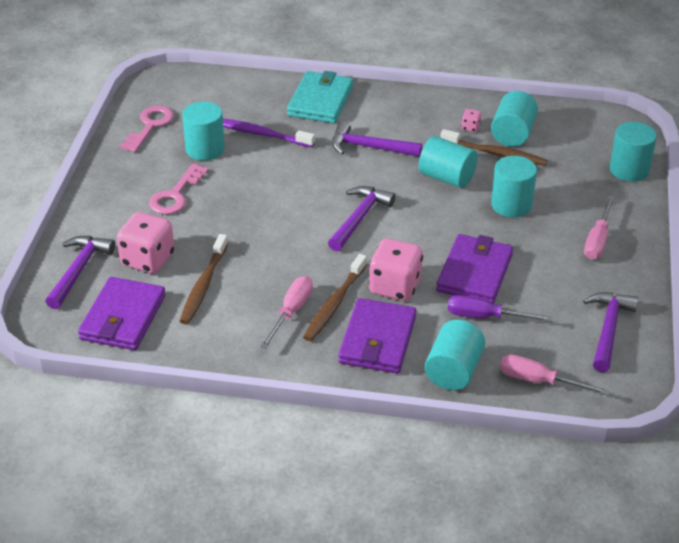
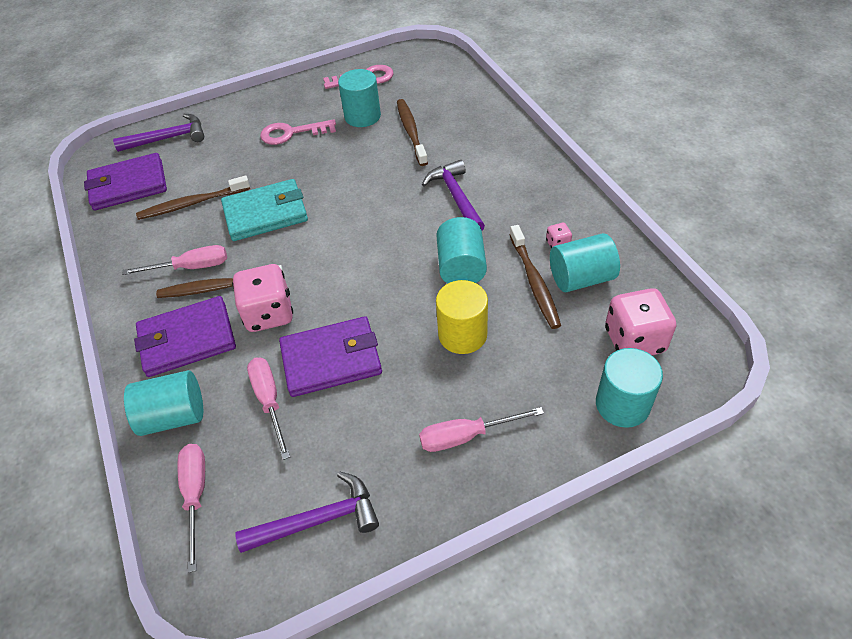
camera: 60 degrees right, 10 degrees up
pink dice [117,212,174,274] -> pink dice moved to [605,288,676,355]
purple toothbrush [223,119,315,147] -> brown toothbrush [397,99,428,166]
turquoise wallet [287,71,353,124] -> turquoise wallet moved to [221,179,308,241]
purple hammer [328,186,396,251] -> none
purple screwdriver [448,295,553,322] -> pink screwdriver [247,358,290,460]
turquoise cylinder [491,156,537,218] -> yellow cylinder [436,280,488,354]

